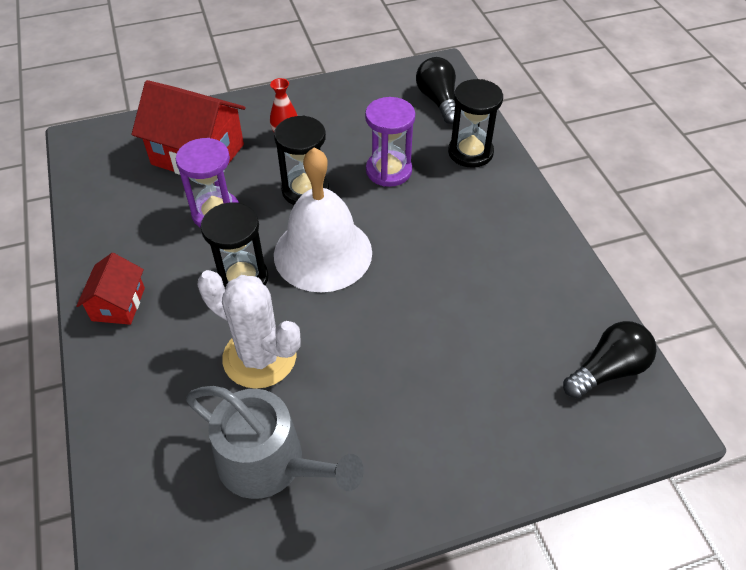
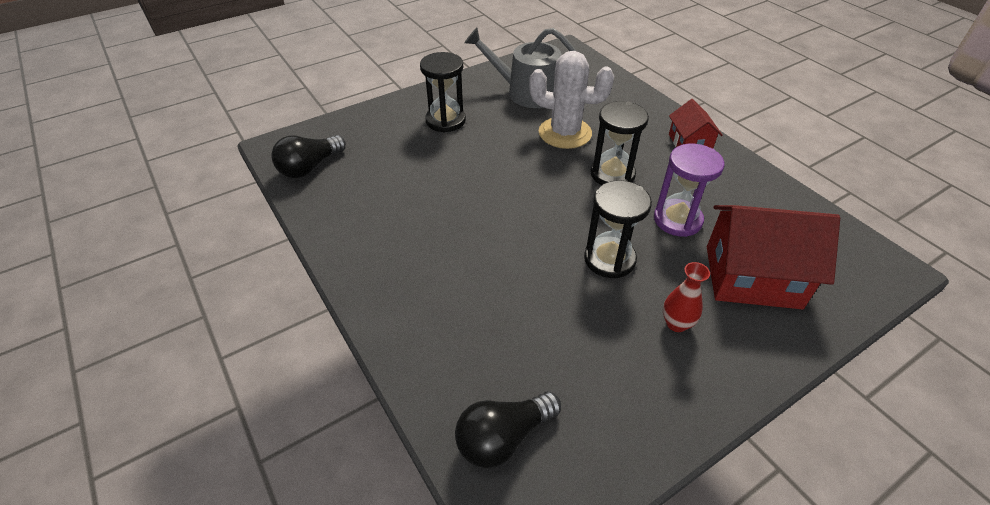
camera: 165 degrees right, 5 degrees down
white bell [274,147,372,292] -> none
purple hourglass [365,97,415,187] -> none
black light bulb [416,57,461,124] -> black light bulb turned 90 degrees clockwise [455,392,561,468]
black hourglass [448,79,503,168] -> black hourglass moved to [420,52,466,132]

